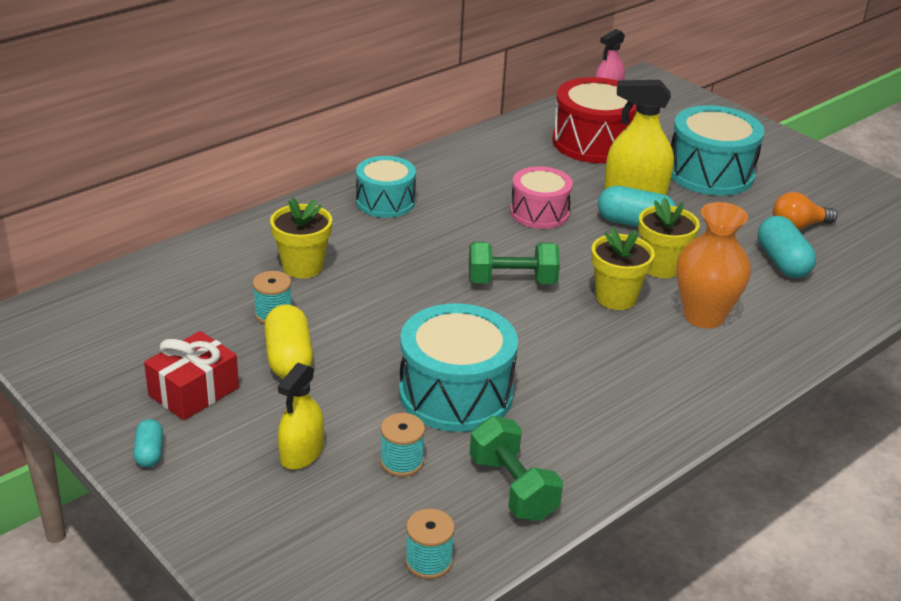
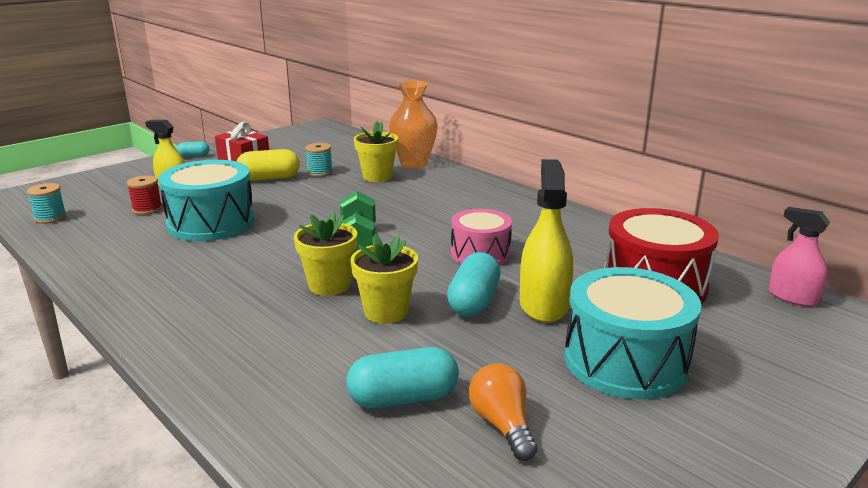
camera: 90 degrees right, 10 degrees down
turquoise drum [356,156,416,218] -> none
turquoise spool [380,413,425,477] -> red spool [127,175,162,215]
green dumbbell [470,416,563,521] -> none
orange vase [676,202,751,329] -> orange vase moved to [389,81,438,169]

